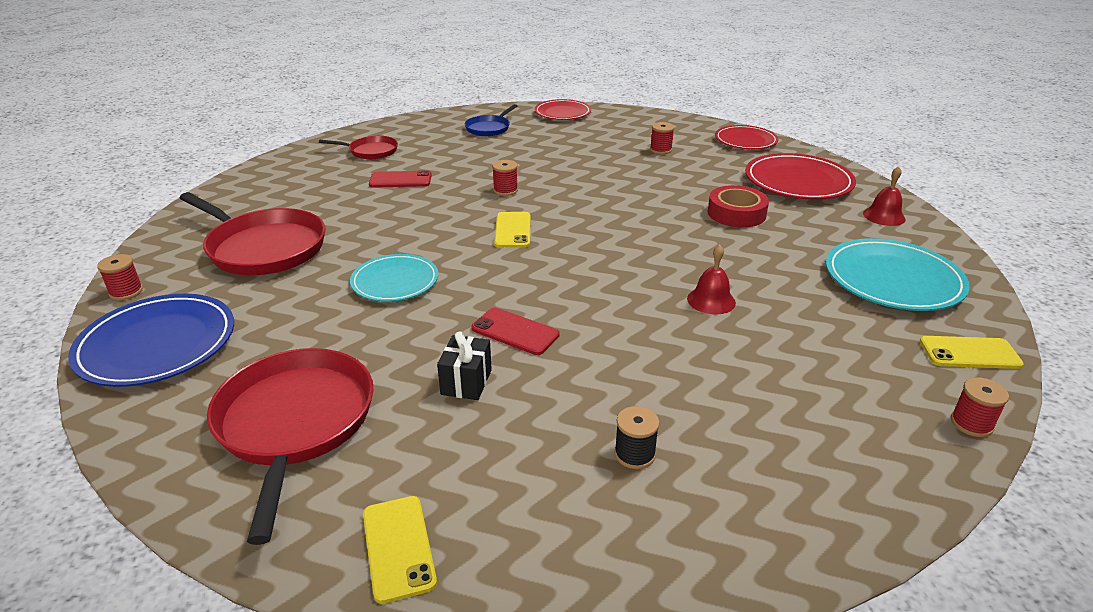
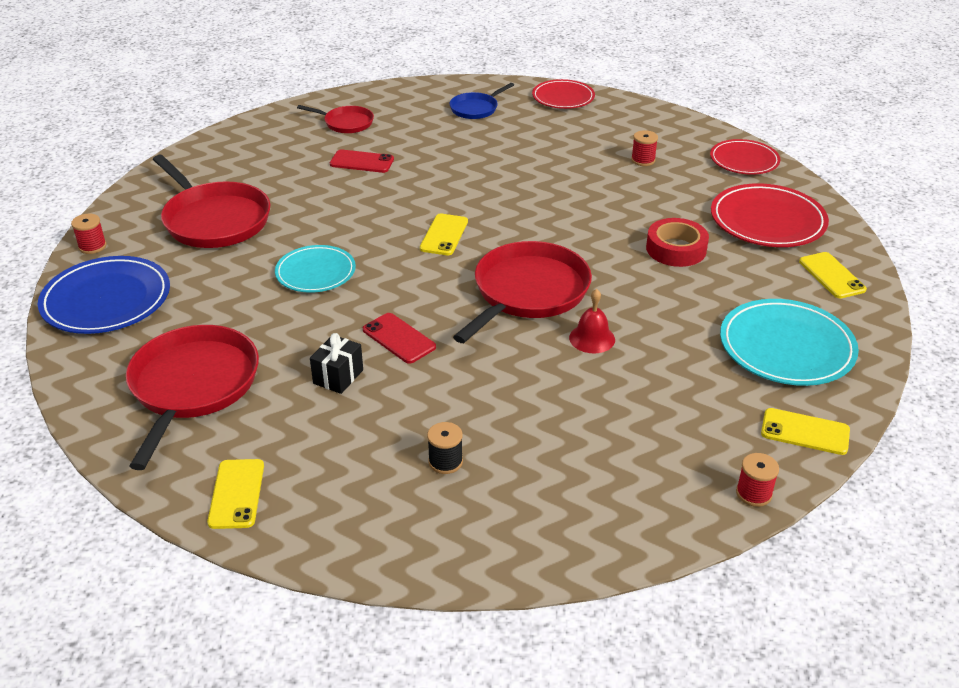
camera: 15 degrees right, 5 degrees up
red spool [492,160,518,196] -> none
red bell [863,166,906,226] -> yellow phone [799,252,867,299]
none -> red pan [453,241,592,343]

